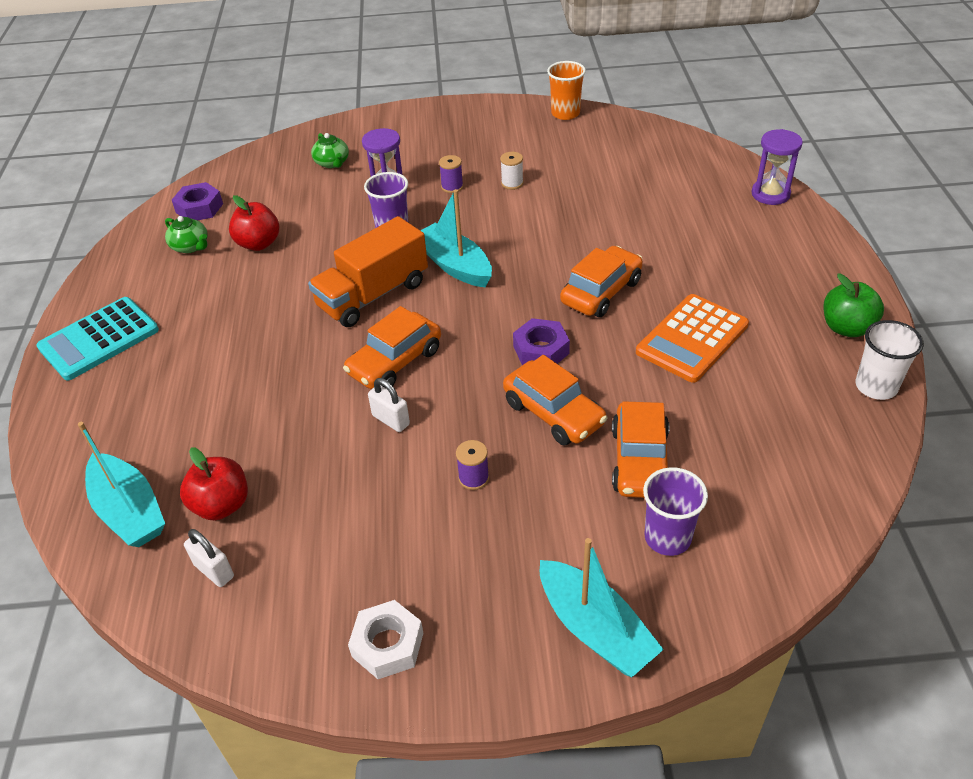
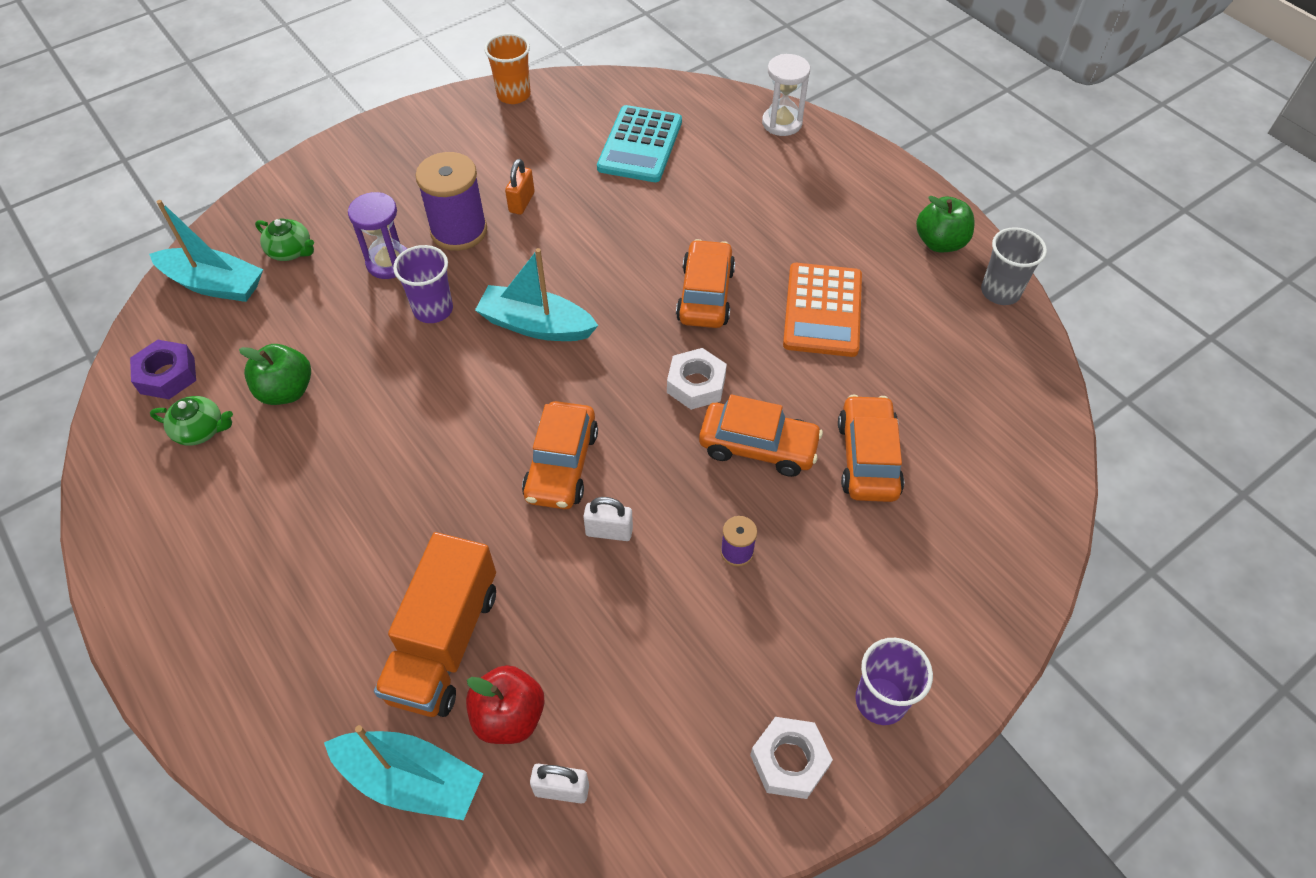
camera: 35 degrees left, 10 degrees up
turquoise calculator [36,297,159,381] -> turquoise calculator moved to [597,105,682,182]
red apple [229,195,279,251] -> green apple [239,344,311,405]
orange truck [308,216,428,327] -> orange truck moved to [374,532,496,717]
purple spool [439,155,463,193] -> purple spool [415,152,487,251], size x2.13
white spool [500,152,523,190] -> orange padlock [505,159,535,215]
purple nut [513,318,570,365] -> white nut [667,348,727,410]
turquoise boat [540,538,664,677] -> turquoise boat moved to [149,200,263,302]
orange car [612,401,670,498] -> orange car turned 150 degrees counterclockwise [838,395,904,502]
purple cup [643,467,708,556] -> purple cup moved to [855,638,933,725]
purple hourglass [751,129,803,205] -> white hourglass [762,54,810,136]
white cup [856,320,924,400] -> grey cup [981,227,1047,305]

